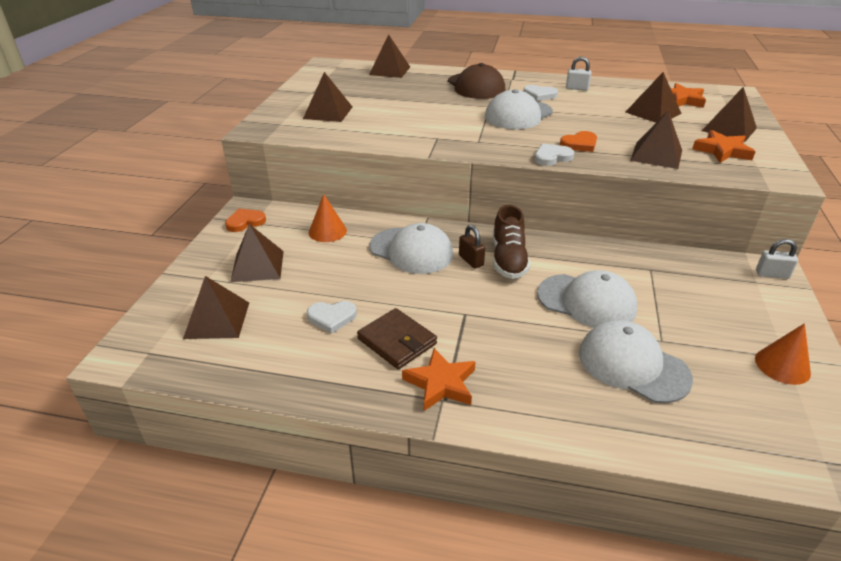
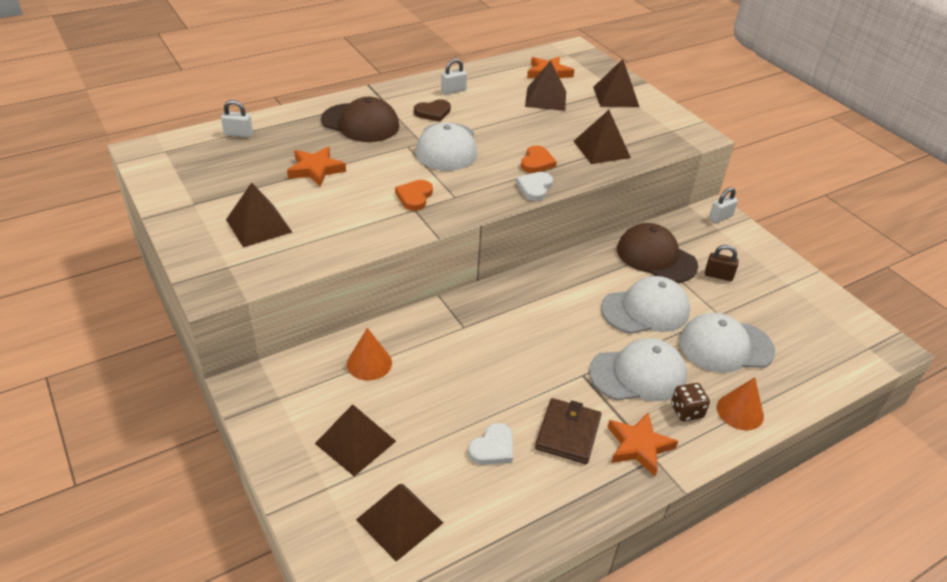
camera: 45 degrees left, 5 degrees up
orange heart [225,209,266,232] -> orange heart moved to [395,180,433,211]
brown wallet [357,308,437,369] -> brown wallet turned 75 degrees counterclockwise [535,398,601,464]
brown pyramid [369,35,410,78] -> white padlock [221,100,253,137]
white cap [369,223,453,274] -> white cap moved to [589,338,687,401]
brown padlock [459,225,485,269] -> brown padlock moved to [705,245,739,281]
brown shoe [493,205,530,279] -> none
white heart [524,85,558,101] -> brown heart [414,99,451,122]
orange star [692,130,756,163] -> orange star moved to [287,147,346,187]
orange cone [755,323,811,385] -> orange cone moved to [717,377,764,430]
none -> brown cap [617,223,698,283]
none -> brown dice [671,383,710,421]

